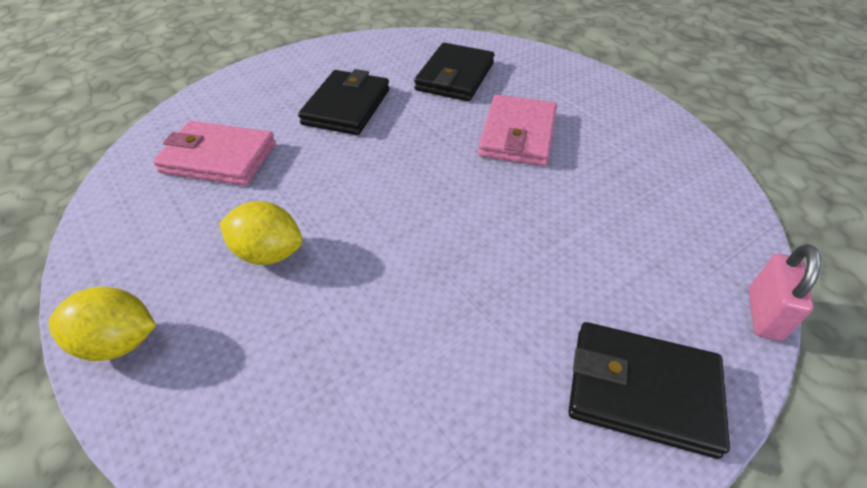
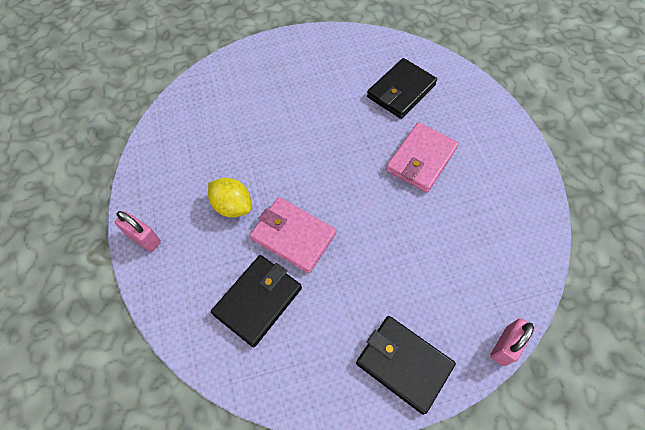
camera: 20 degrees right, 15 degrees up
yellow lemon [48,286,156,361] -> pink padlock [115,211,161,252]
pink wallet [153,121,276,186] -> pink wallet moved to [250,197,336,273]
black wallet [298,69,389,135] -> black wallet moved to [211,255,302,347]

